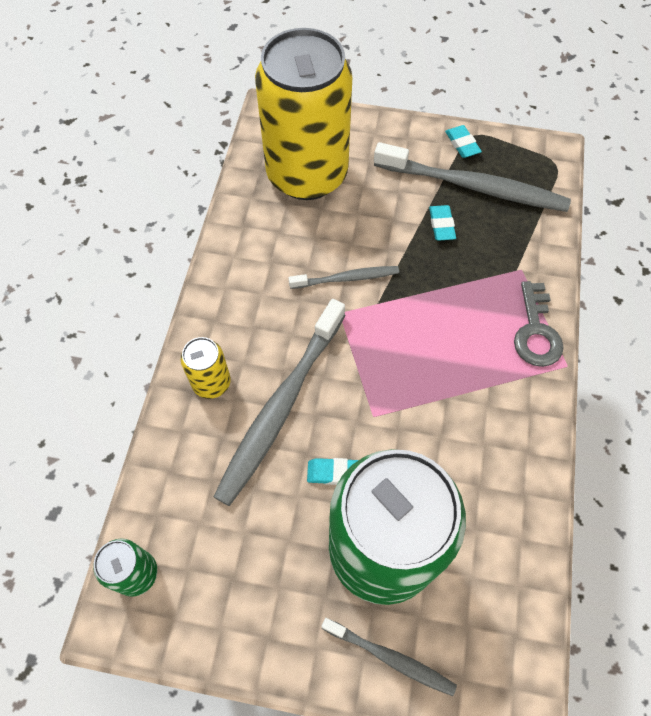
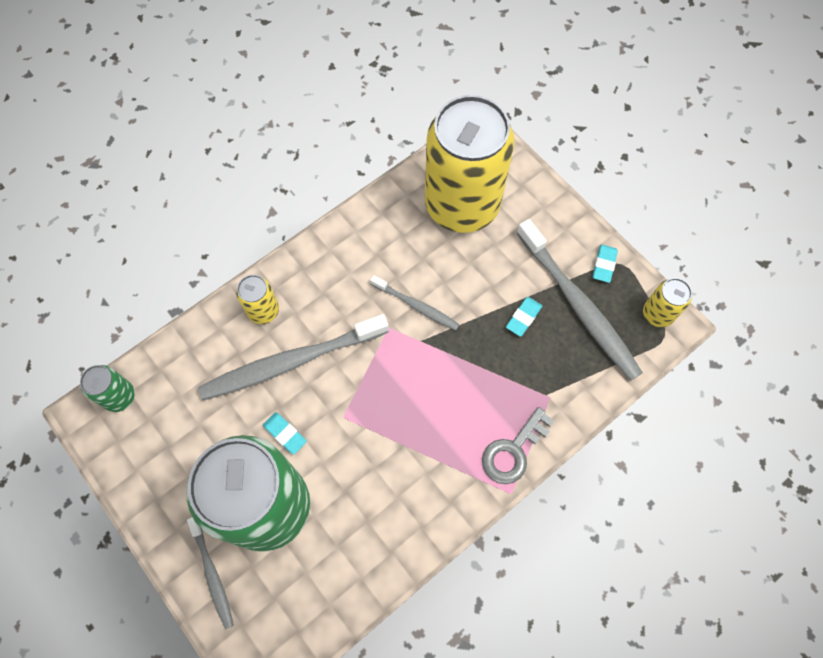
camera: 40 degrees right, 5 degrees up
none -> yellow can [643,278,692,327]

